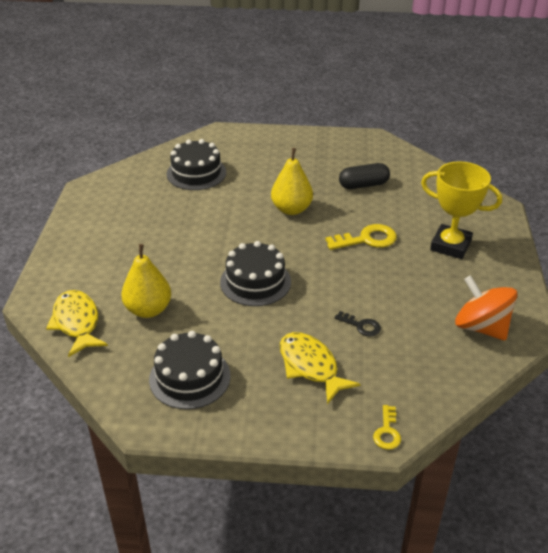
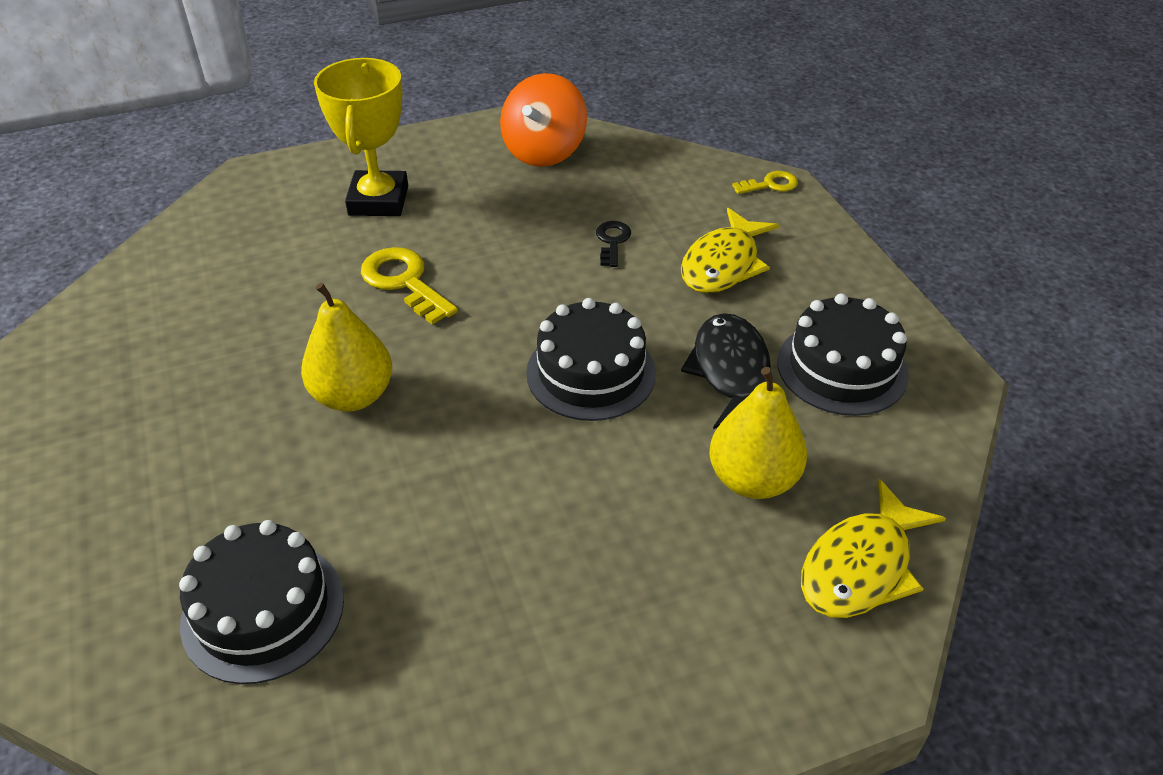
camera: 115 degrees left, 5 degrees up
black capsule [339,163,390,189] -> none
none -> black fish [681,313,771,429]

